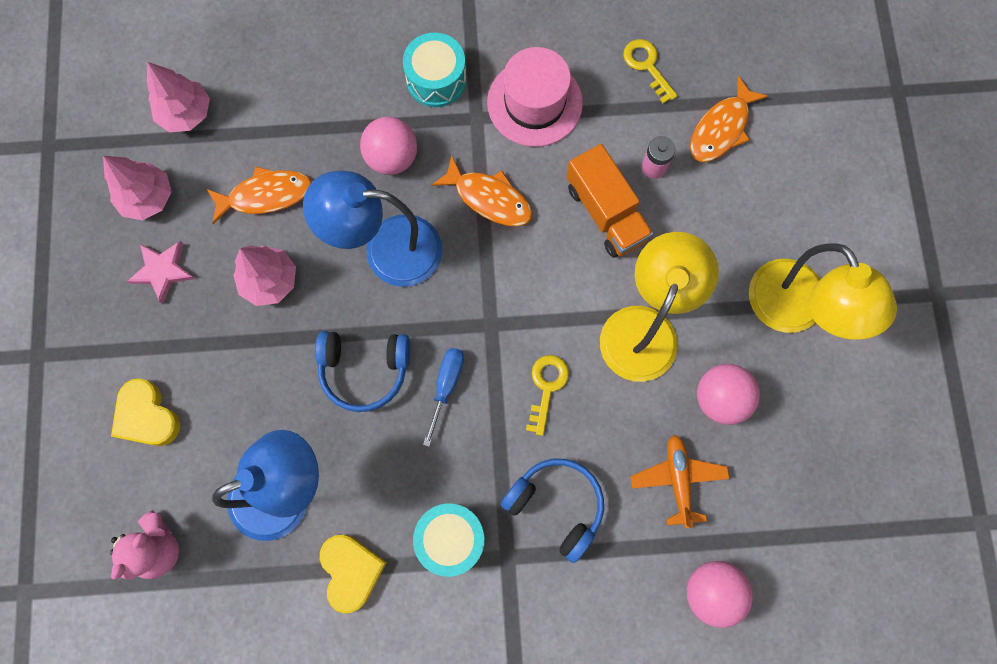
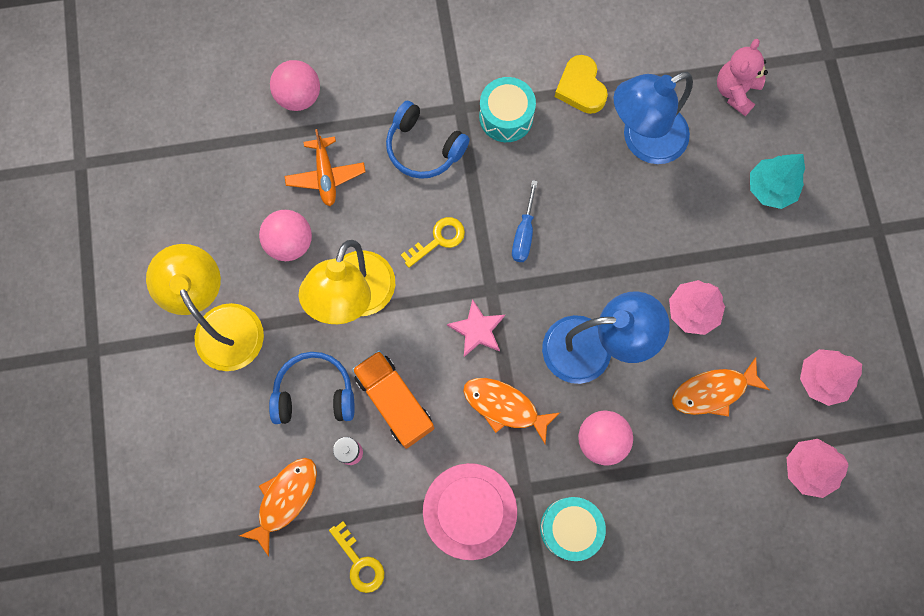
camera: 175 degrees right, 0 degrees up
yellow heart [111,379,180,446] -> turquoise tree [750,154,805,209]
pink star [127,241,195,304] -> pink star moved to [447,299,505,357]
blue headphones [315,331,410,412] -> blue headphones moved to [269,352,355,424]
yellow key [526,355,569,436] -> yellow key turned 135 degrees counterclockwise [401,217,465,268]

